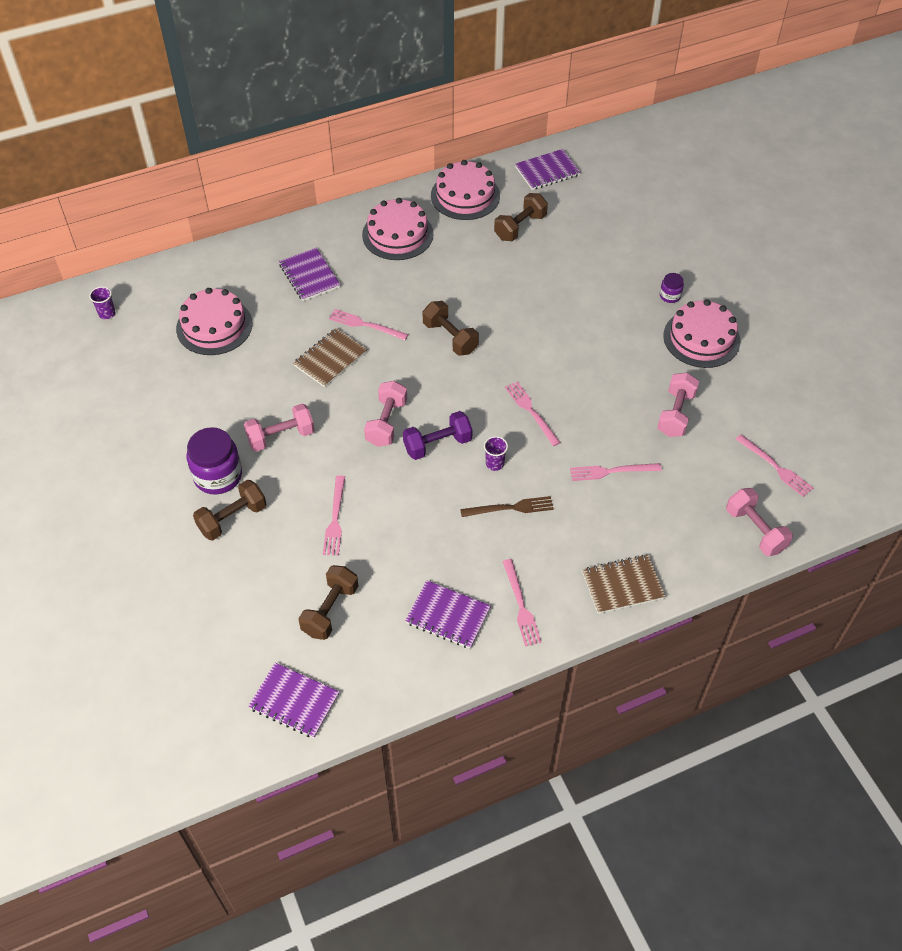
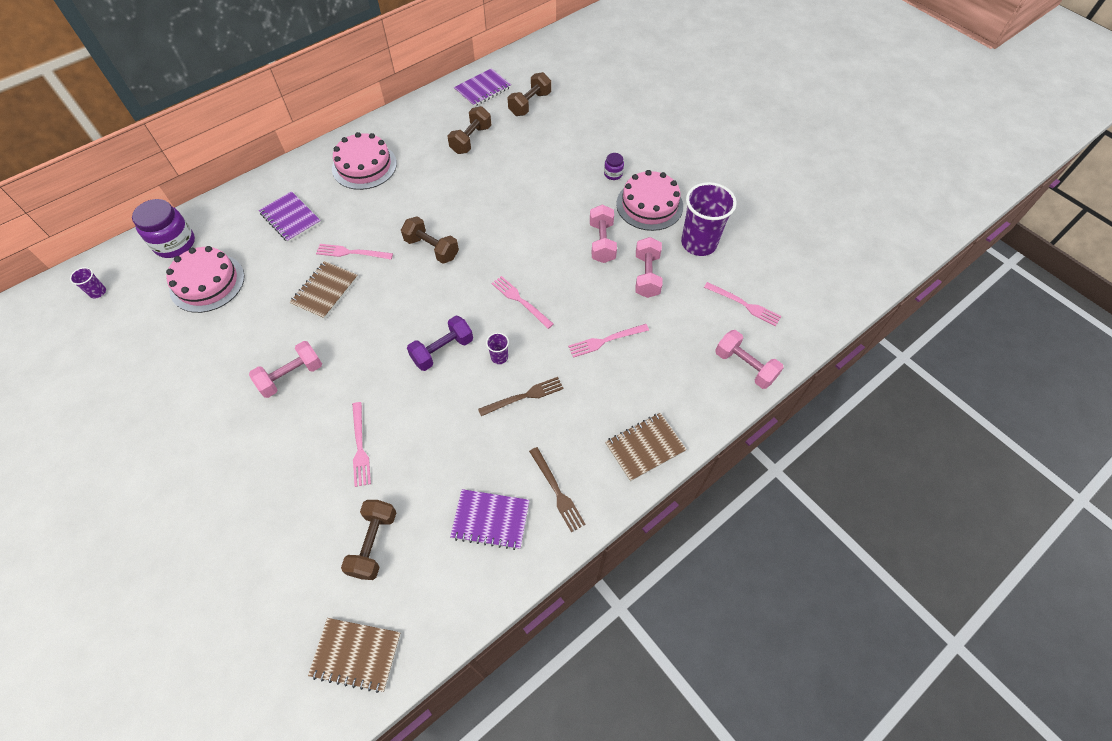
camera: 15 degrees left, 5 degrees up
purple jar [187,427,242,495] -> purple jar moved to [132,199,195,258]
brown dumbbell [193,480,266,541] -> brown dumbbell moved to [508,72,551,116]
purple notebook [248,663,340,738] -> brown notebook [308,618,401,693]
pink dumbbell [364,381,407,447] -> pink dumbbell moved to [590,205,617,263]
pink cake [431,160,500,220] -> none
pink fork [502,559,542,646] -> brown fork [529,447,586,532]
none -> purple cup [681,182,736,256]

